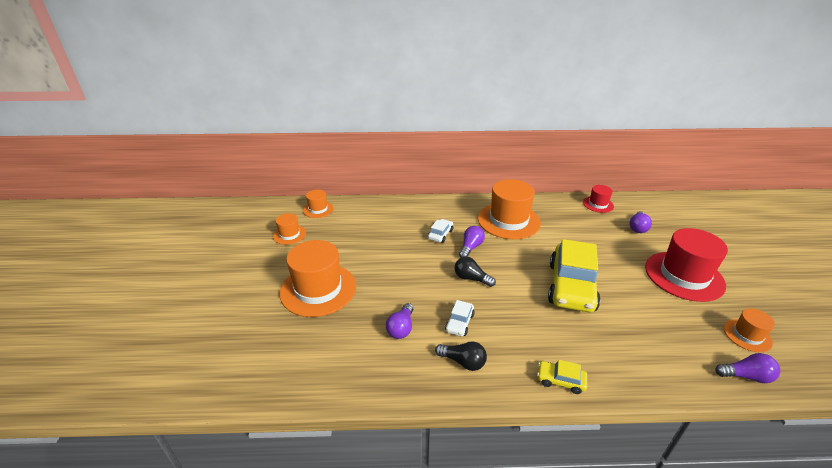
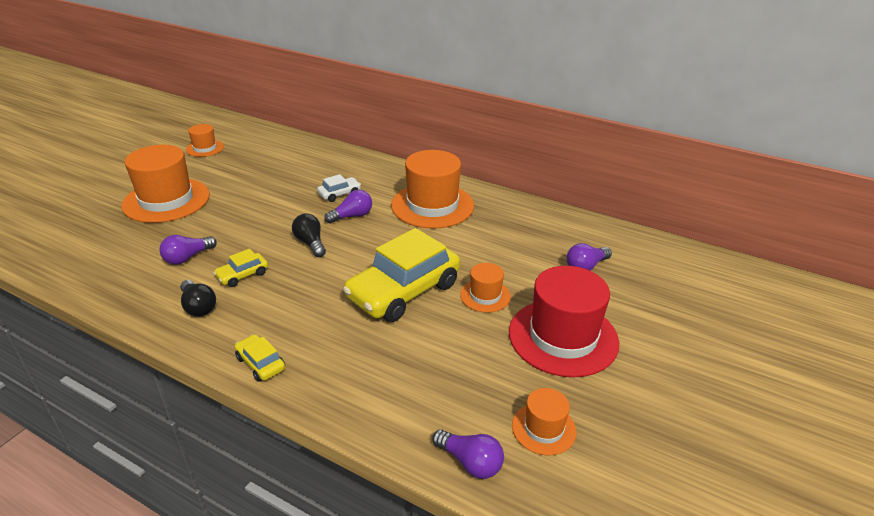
camera: 30 degrees right, 0 degrees up
orange hat [303,190,333,218] -> orange hat moved to [460,263,511,313]
white car [445,300,475,336] -> yellow car [213,249,268,287]
red hat [583,185,614,213] -> none

